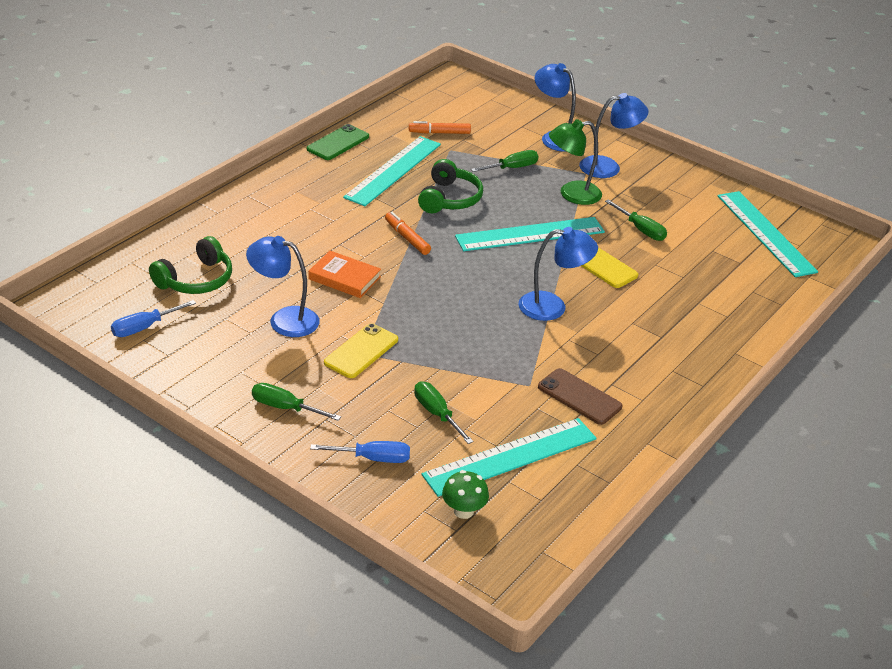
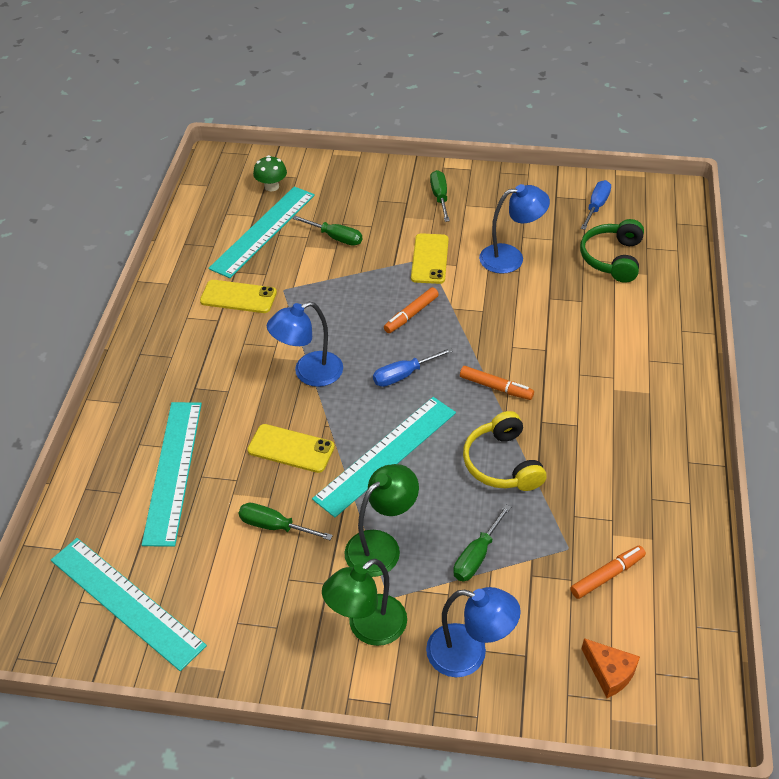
camera: 155 degrees right, 10 degrees up
green screwdriver [252,383,341,421] -> green screwdriver turned 90 degrees counterclockwise [430,170,450,222]
green phone [307,124,369,160] -> none
orange book [308,251,381,298] -> none
blue screwdriver [310,441,410,463] -> blue screwdriver moved to [373,347,453,387]
turquoise ruler [343,136,441,206] -> turquoise ruler moved to [142,402,202,547]
green headphones [418,159,483,213] -> yellow headphones [463,411,547,491]
brown phone [538,368,623,425] -> yellow phone [200,280,277,313]
blue lamp [579,93,648,178] -> green lamp [322,558,407,646]
none -> orange marker [384,287,439,333]
none -> orange cheese [582,638,640,698]

